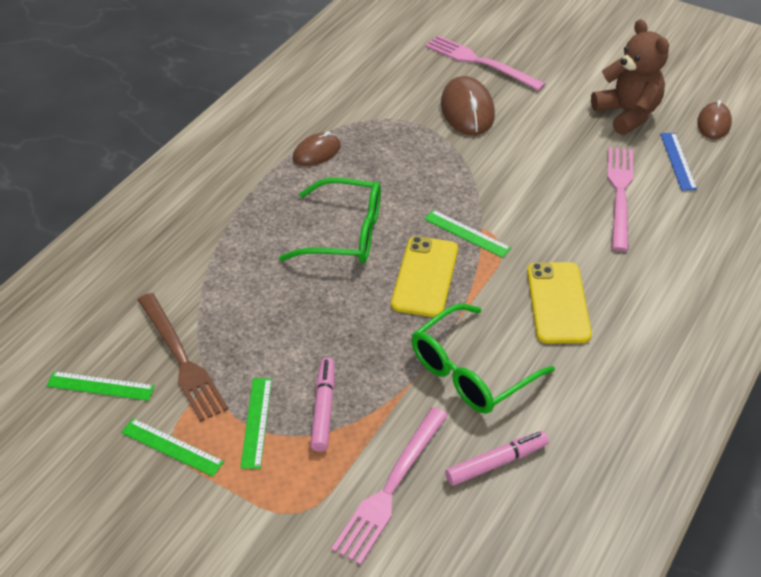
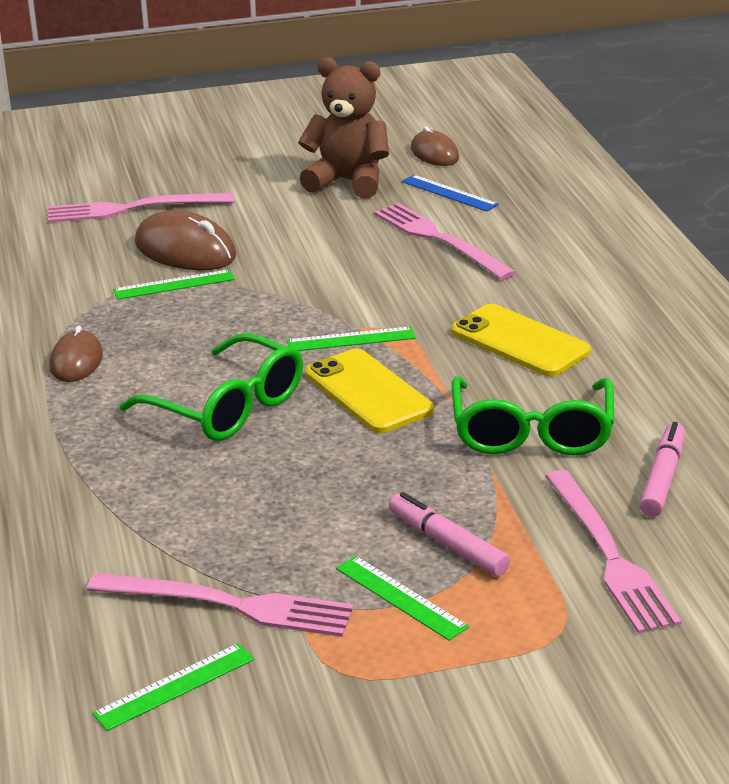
camera: 45 degrees left, 15 degrees down
green ruler [121,418,224,477] -> green ruler moved to [113,269,235,300]
brown fork [138,293,229,422] -> pink fork [87,573,354,637]
green glasses [279,178,381,263] -> green glasses turned 75 degrees clockwise [120,333,303,441]

